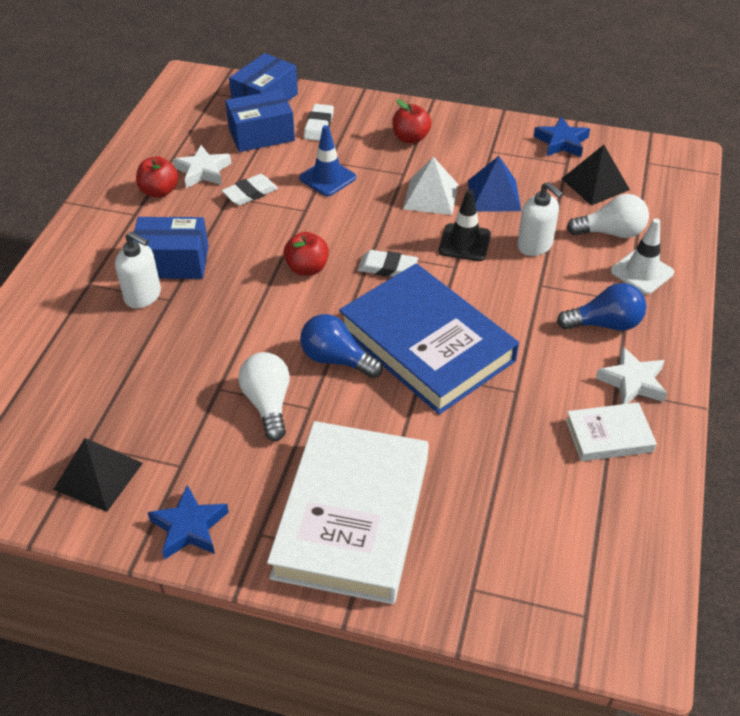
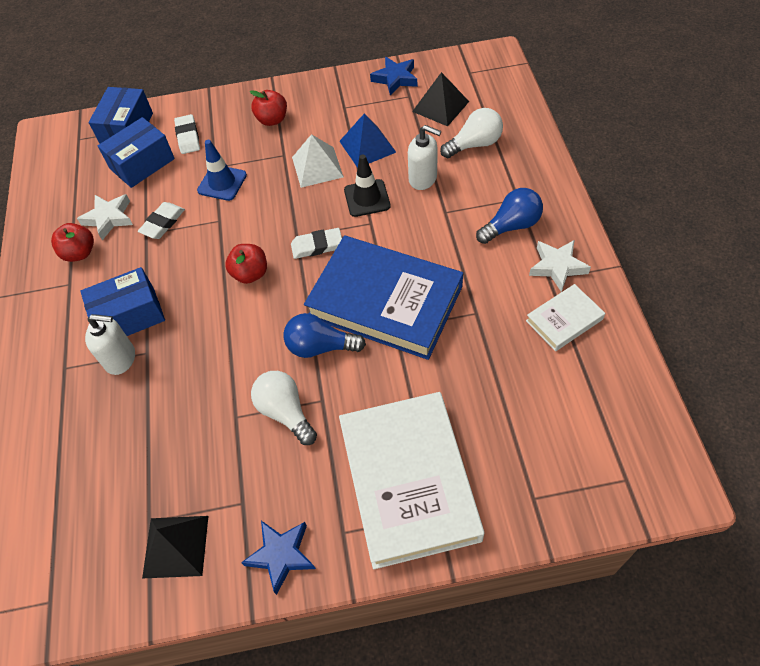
camera: 20 degrees left, 10 degrees up
white traffic cone [611,219,674,294] -> none

